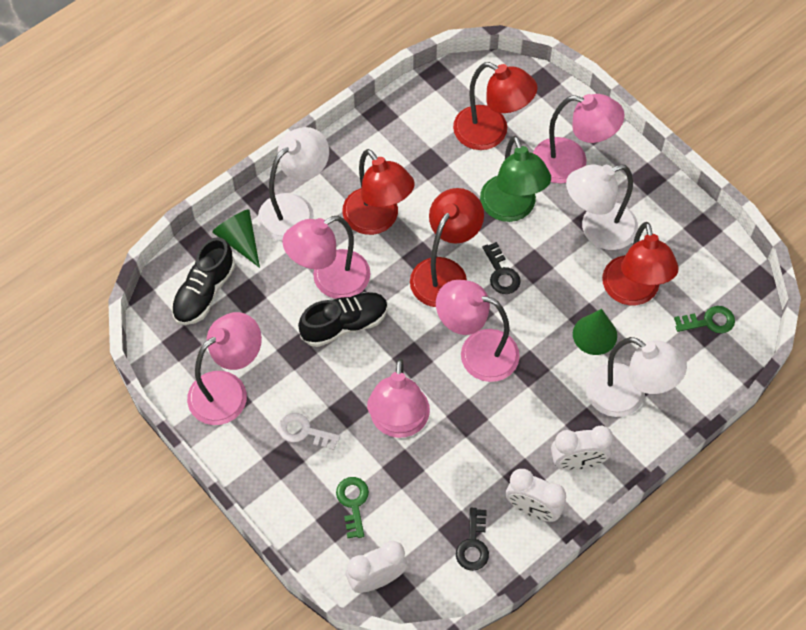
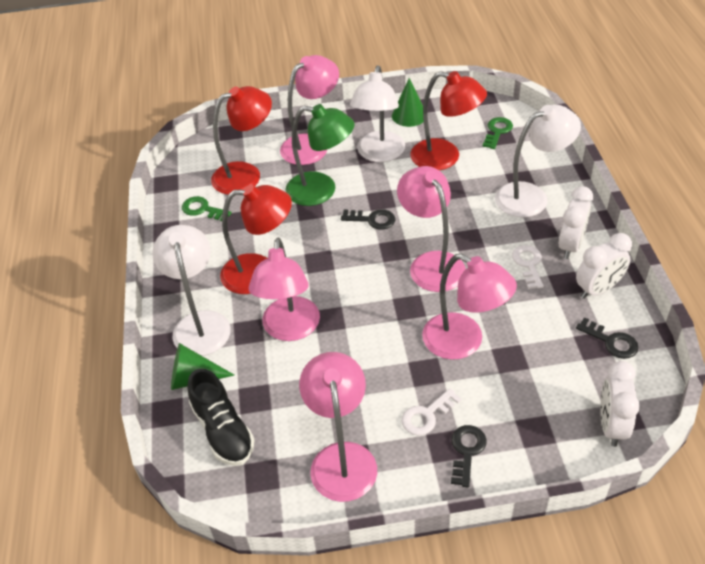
camera: 55 degrees left, 15 degrees down
black shoe [298,292,388,347] -> none
green key [336,477,369,538] -> green key moved to [182,196,232,221]
red lamp [410,188,484,307] -> none
pink lamp [436,280,520,382] -> pink lamp turned 105 degrees clockwise [397,166,466,292]
green cone [573,309,617,355] -> green cone moved to [392,78,424,127]
none -> black key [451,425,487,487]
none -> white key [512,245,544,289]

